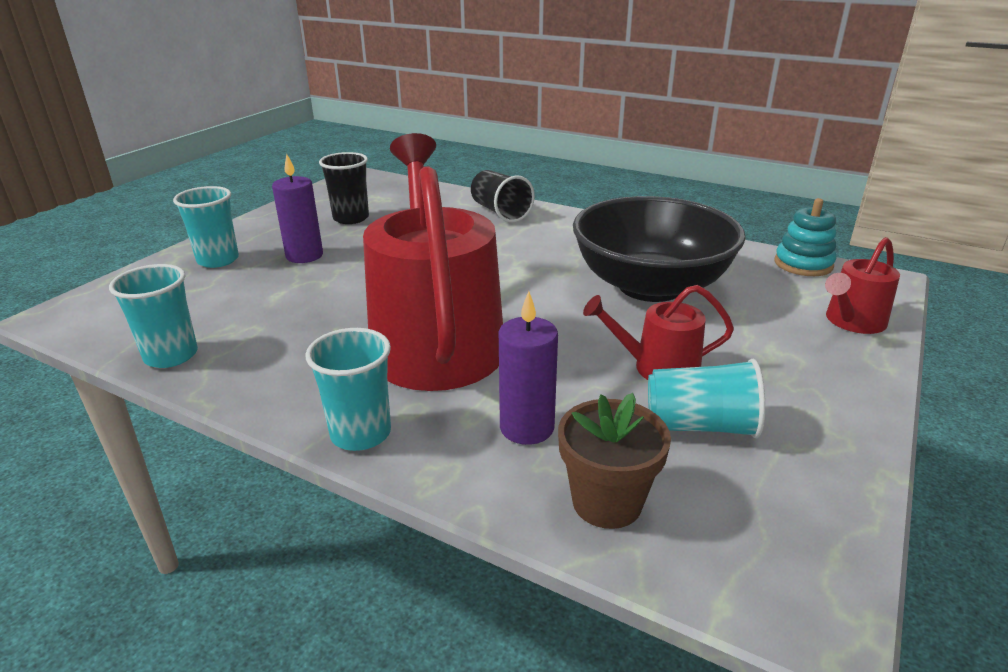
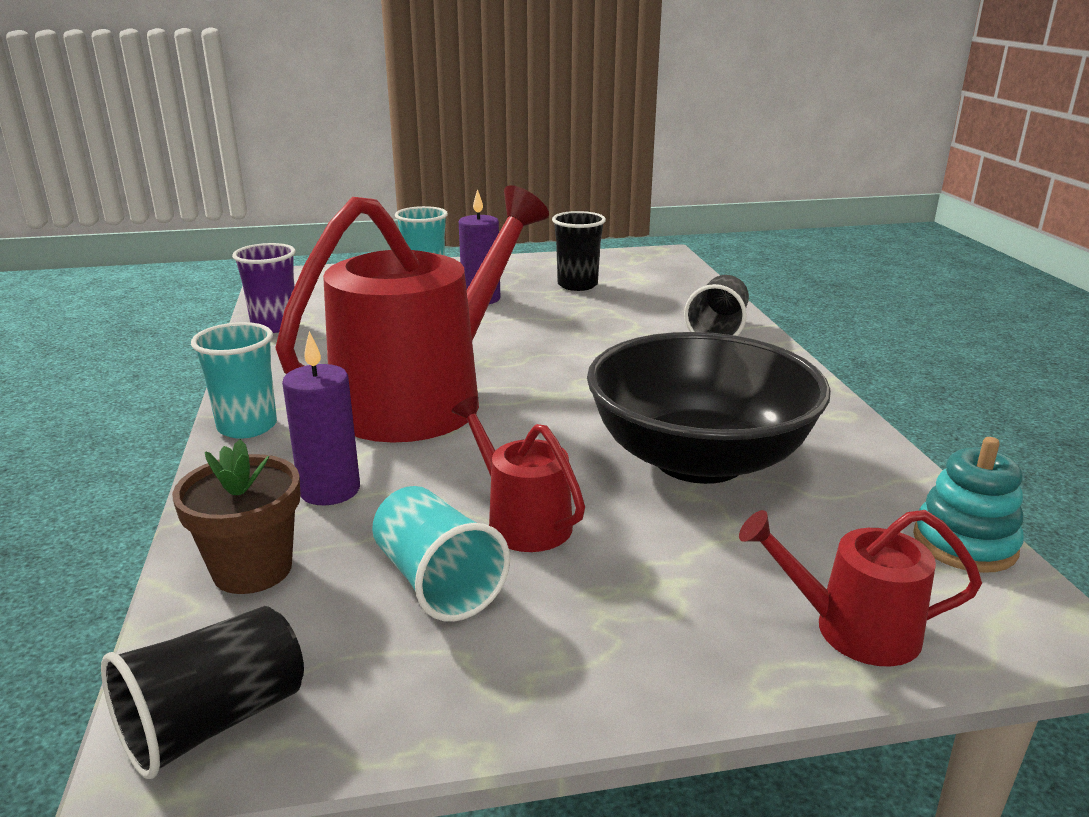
camera: 50 degrees right, 5 degrees down
turquoise cup [109,264,198,368] -> purple cup [232,243,295,333]
none -> black cup [101,606,304,779]

